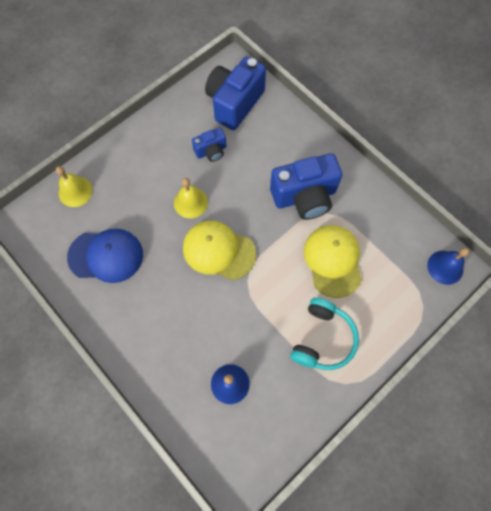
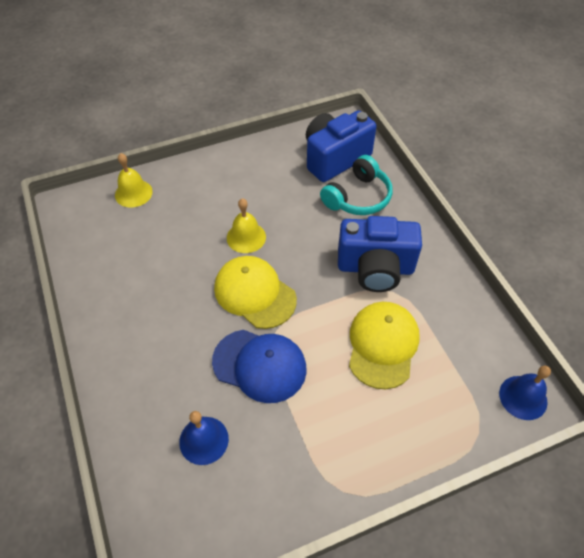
camera: 20 degrees right, 15 degrees down
blue cap [67,229,143,283] -> blue cap moved to [212,330,307,403]
blue camera [192,128,226,162] -> none
turquoise headphones [290,298,359,370] -> turquoise headphones moved to [320,155,393,215]

